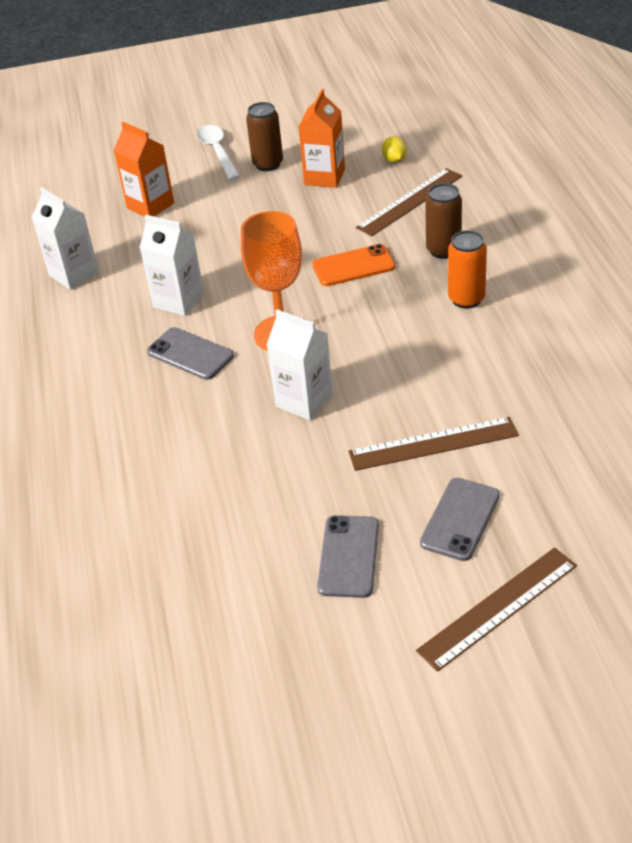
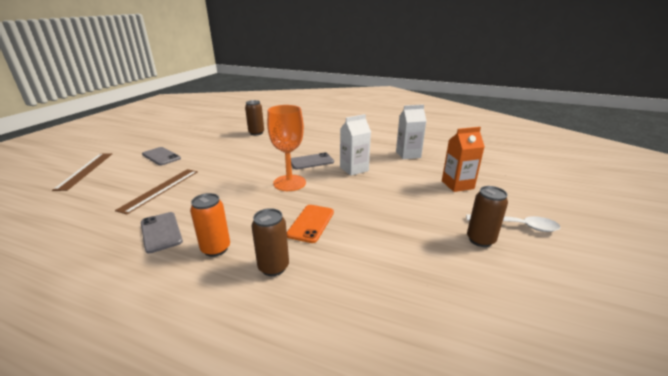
camera: 120 degrees right, 15 degrees down
white carton [267,309,333,420] -> none
orange carton [298,89,345,188] -> none
brown ruler [356,168,462,236] -> none
yellow lemon [382,136,407,163] -> none
grey phone [420,478,500,561] -> grey phone moved to [141,212,183,253]
none -> brown can [245,100,264,135]

